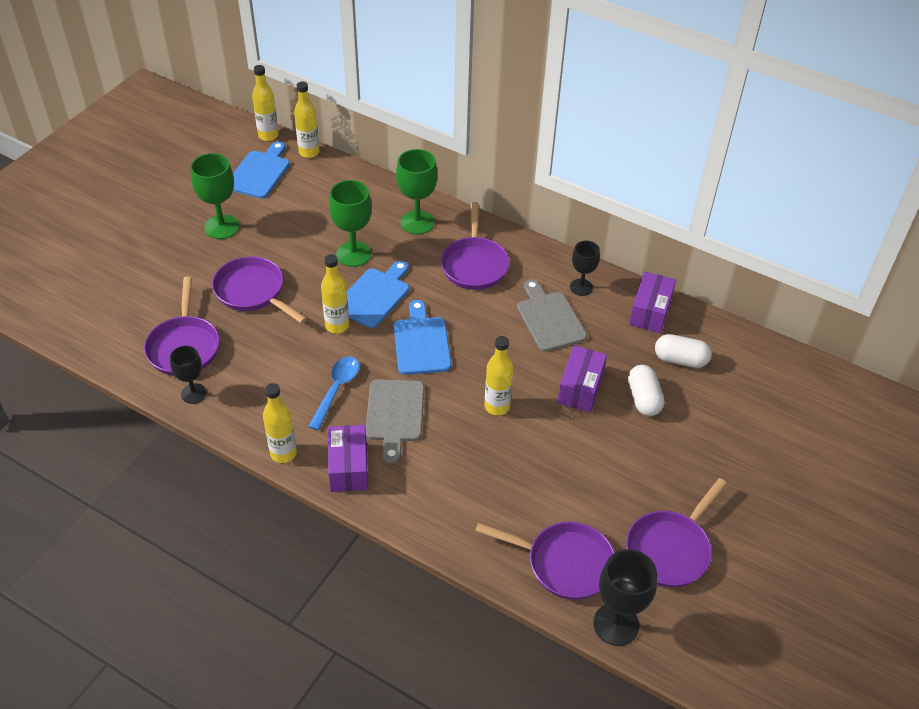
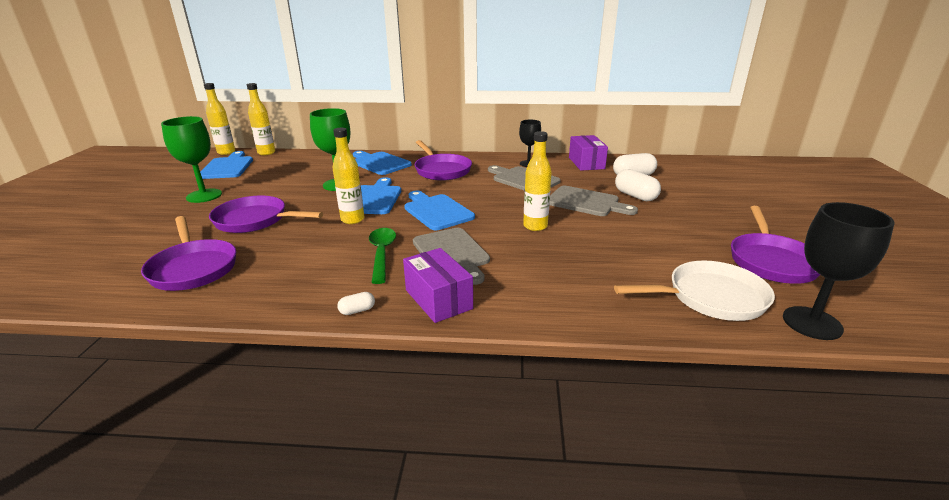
camera: 25 degrees left, 20 degrees down
black goblet [170,346,207,404] -> none
yellow bottle [263,383,297,463] -> white capsule [337,292,375,315]
blue spoon [308,356,359,430] -> green spoon [369,228,396,284]
green goblet [396,149,438,235] -> blue cutting board [353,151,412,175]
purple pan [475,522,615,600] -> white pan [614,261,775,321]
purple box [557,346,607,412] -> grey cutting board [549,186,638,216]

